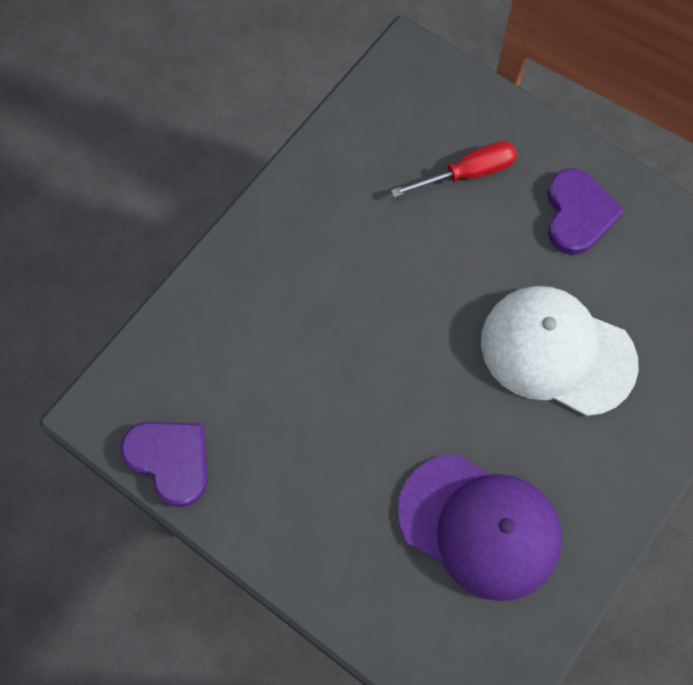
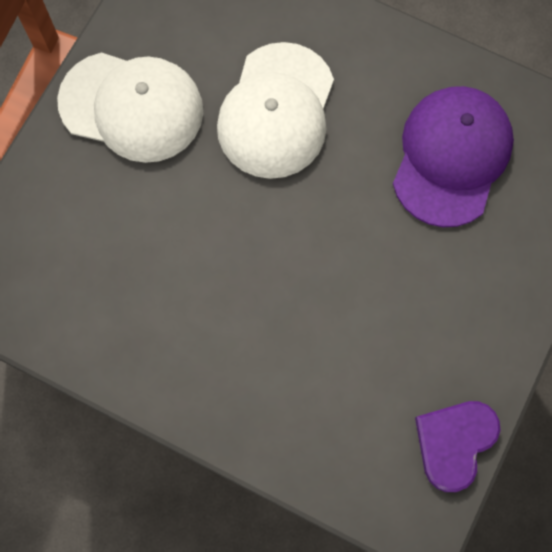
camera: 100 degrees left, 5 degrees up
red screwdriver [391,141,517,197] -> none
purple heart [547,168,624,255] -> white cap [57,52,203,163]

